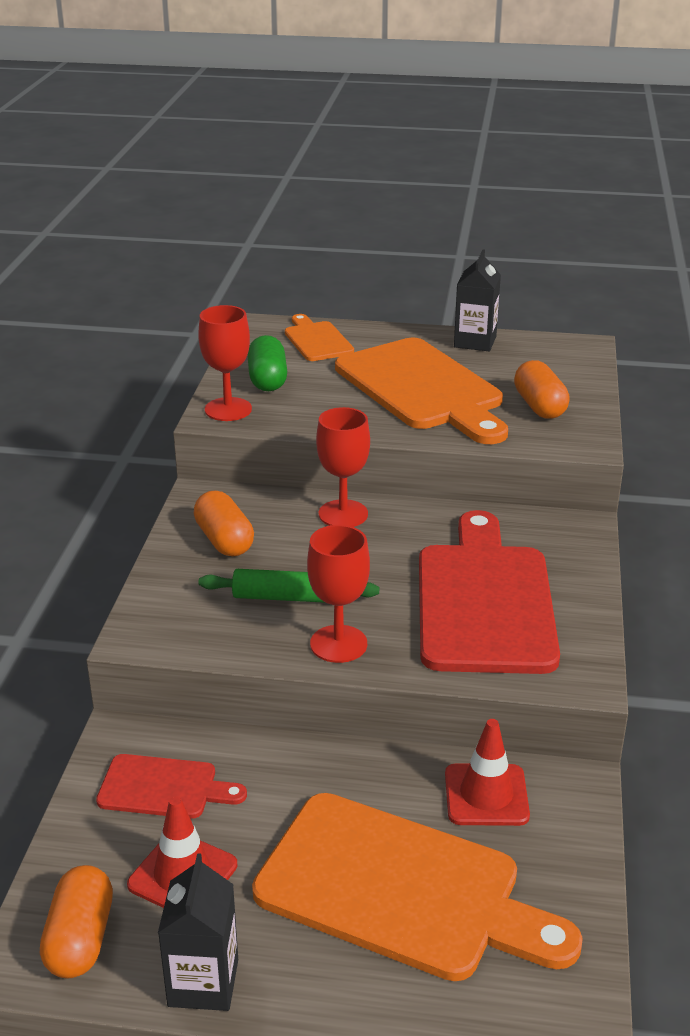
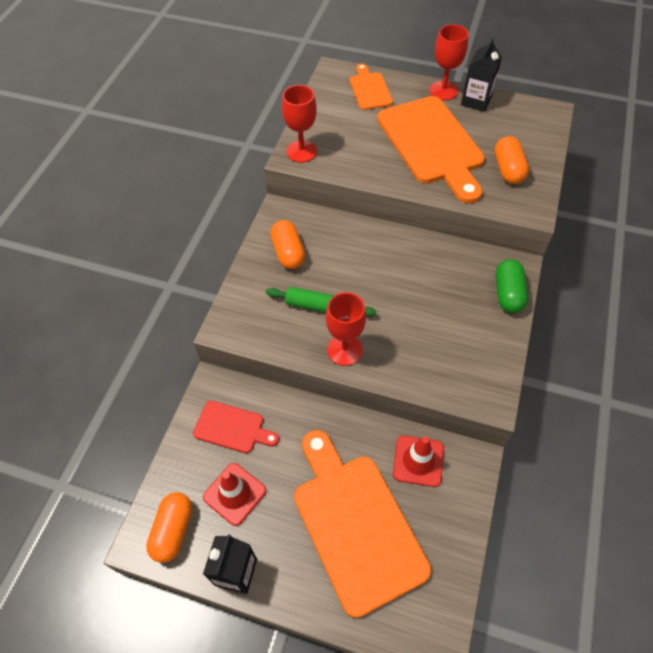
camera: 10 degrees right, 25 degrees up
green capsule [248,335,287,391] -> green capsule moved to [496,259,528,313]
orange cutting board [252,793,583,981] -> orange cutting board turned 150 degrees counterclockwise [294,430,431,618]
red goblet [316,407,370,527] -> red goblet moved to [429,24,469,101]
red cutting board [419,510,560,674] -> none

